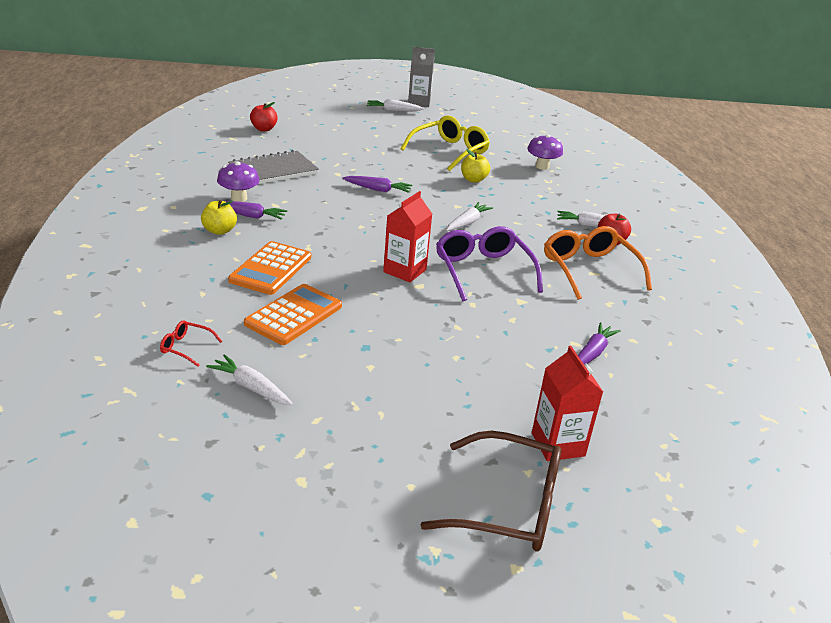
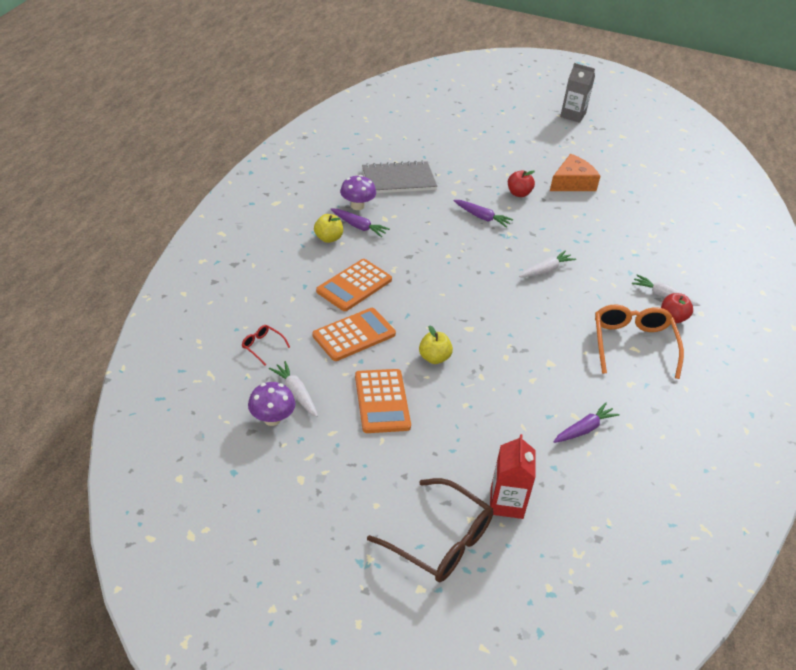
camera: 20 degrees right, 10 degrees up
red apple [250,102,278,132] -> red apple moved to [508,170,535,197]
white carrot [367,99,424,111] -> none
red carton [383,191,432,283] -> none
yellow glasses [401,116,490,171] -> orange cheese [550,154,600,191]
purple glasses [436,226,543,301] -> none
yellow apple [461,149,490,183] -> yellow apple moved to [419,325,453,364]
purple mushroom [527,134,563,170] -> purple mushroom moved to [248,382,295,426]
none -> orange calculator [355,369,411,433]

